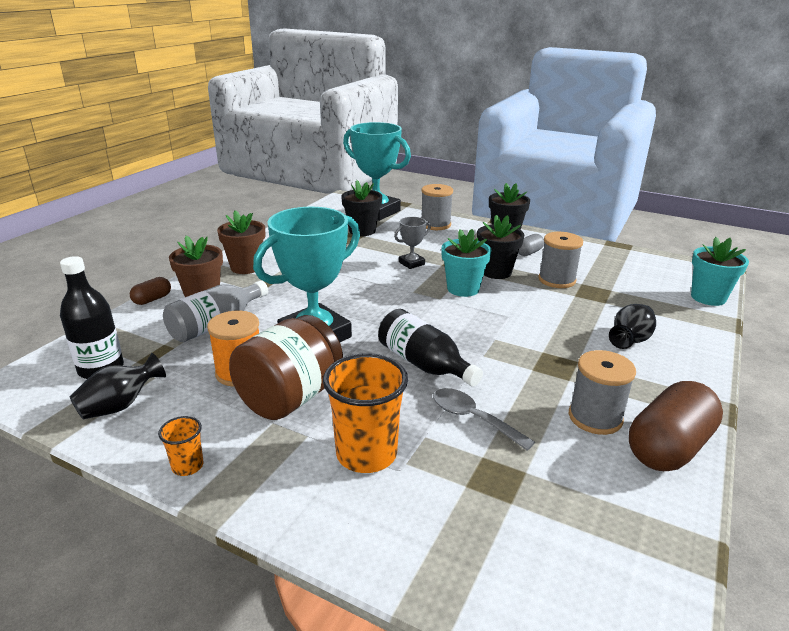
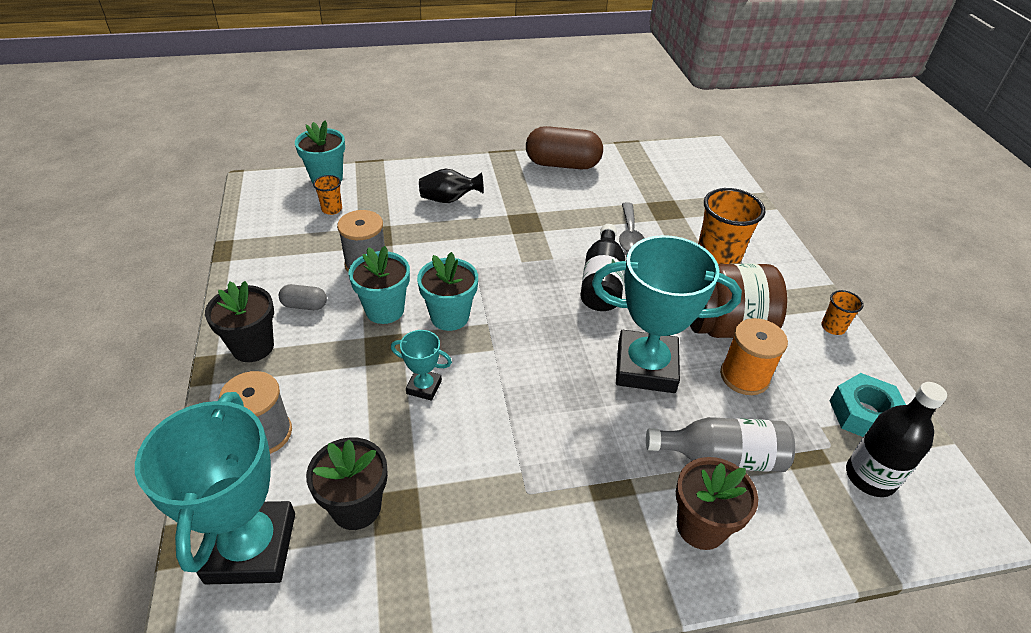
camera: 130 degrees left, 15 degrees up
black vase [70,353,166,419] -> turquoise nut [829,373,906,437]
brown capsule [130,277,171,305] -> none
brown flower pot [217,210,265,274] -> none
grey trophy [394,217,431,269] -> turquoise trophy [391,330,452,401]
black flower pot [477,215,524,279] -> turquoise flower pot [348,246,410,324]
grey spool [569,350,636,435] -> none
none -> orange cup [313,175,342,215]

